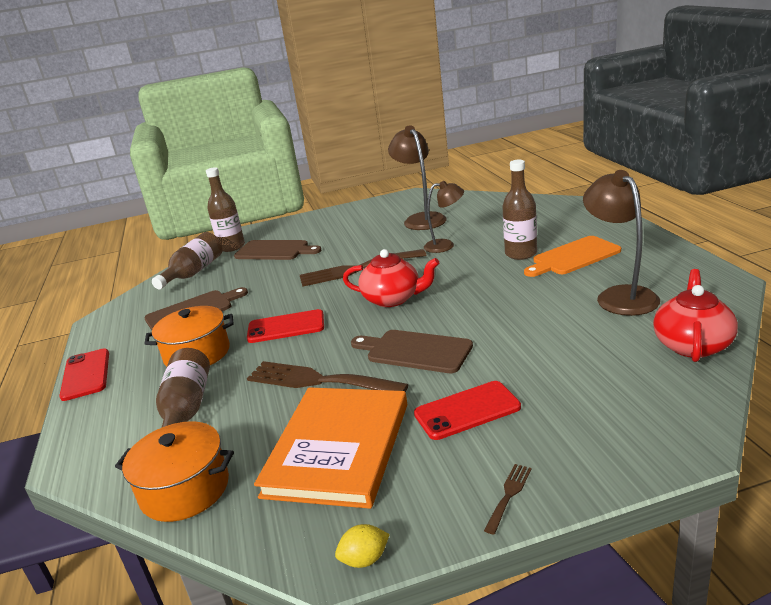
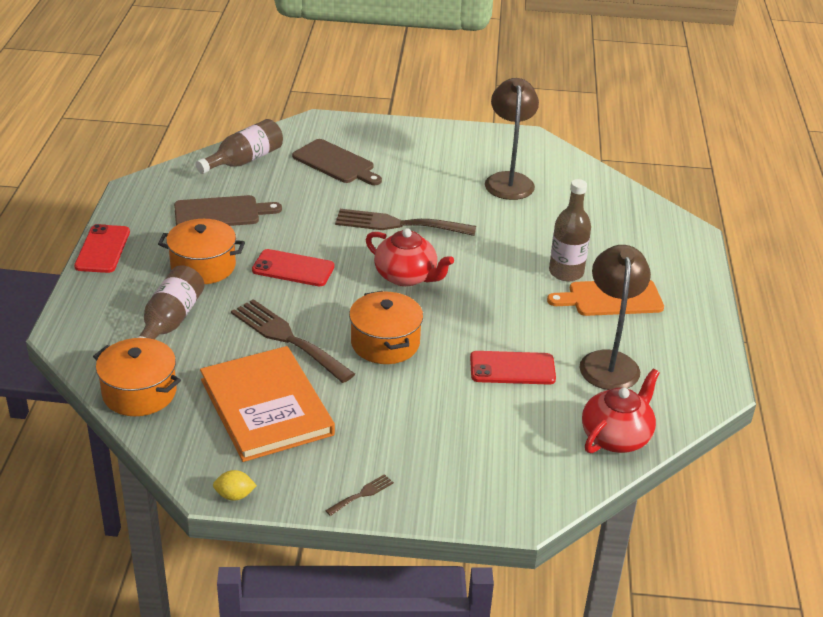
camera: 15 degrees right, 10 degrees up
brown bottle [206,167,245,252] -> none
orange book [254,387,407,509] -> orange book turned 60 degrees counterclockwise [200,346,335,462]
brown cutting board [351,330,473,373] -> orange pot [349,291,423,364]
red phone [414,381,521,440] -> red phone moved to [470,351,556,385]
brown lamp [424,181,464,253] -> none

